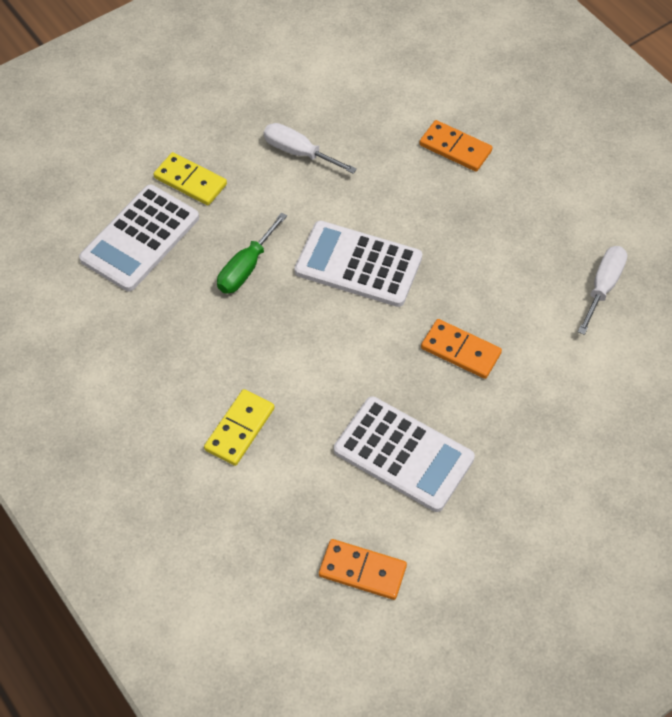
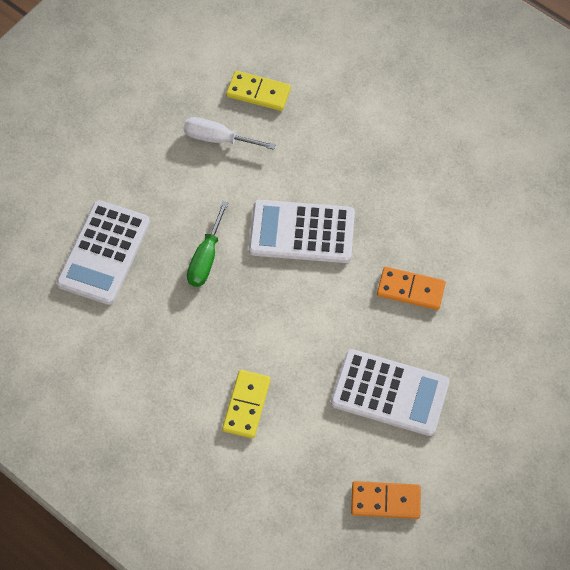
camera: 15 degrees left, 5 degrees up
yellow domino [154,152,227,205] -> yellow domino moved to [226,71,291,111]
orange domino [419,120,493,172] -> none
white screwdriver [578,246,627,335] -> none

